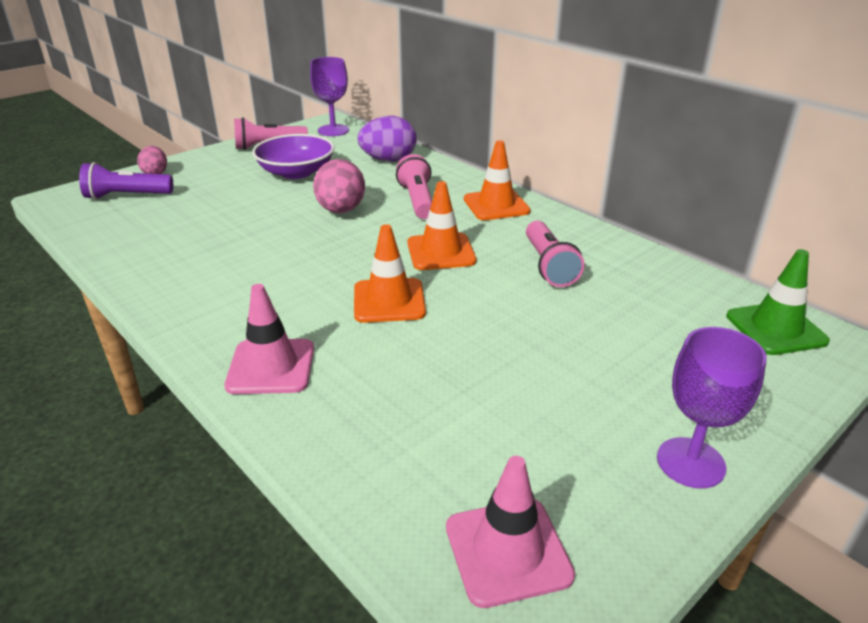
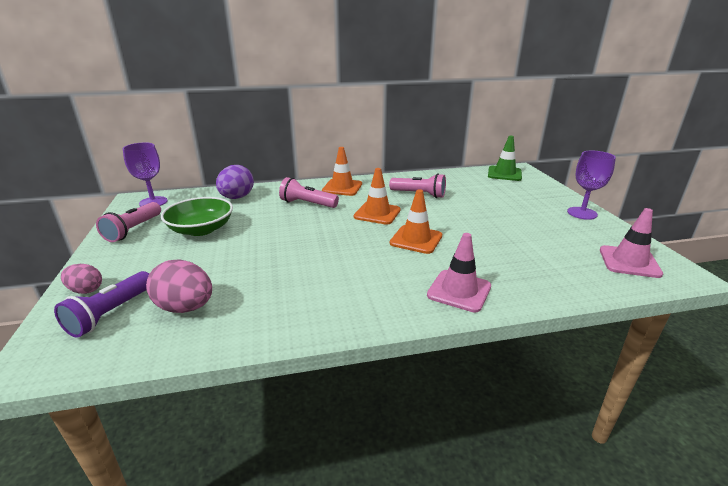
camera: 60 degrees left, 5 degrees down
purple bowl [252,134,335,179] -> green bowl [161,197,233,236]
pink egg [313,159,365,213] -> pink egg moved to [146,259,212,313]

